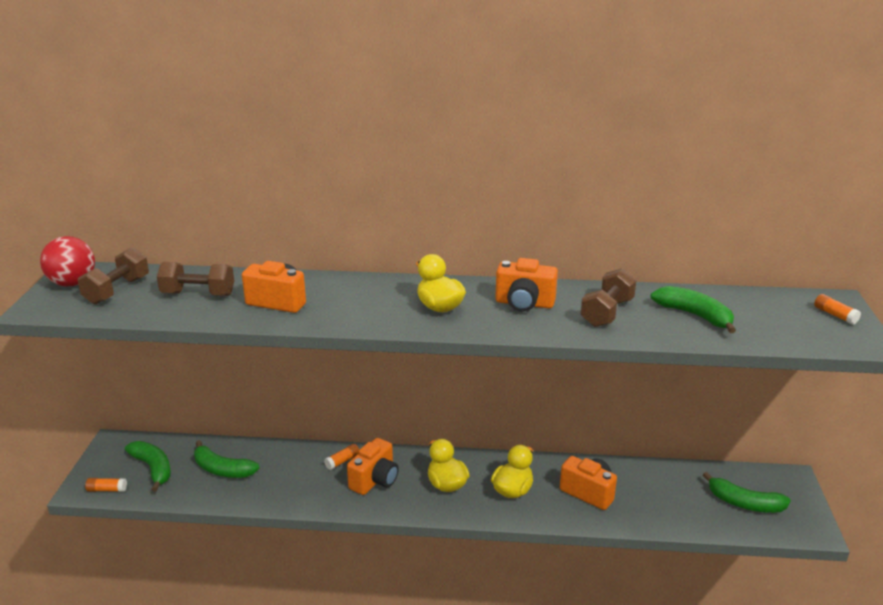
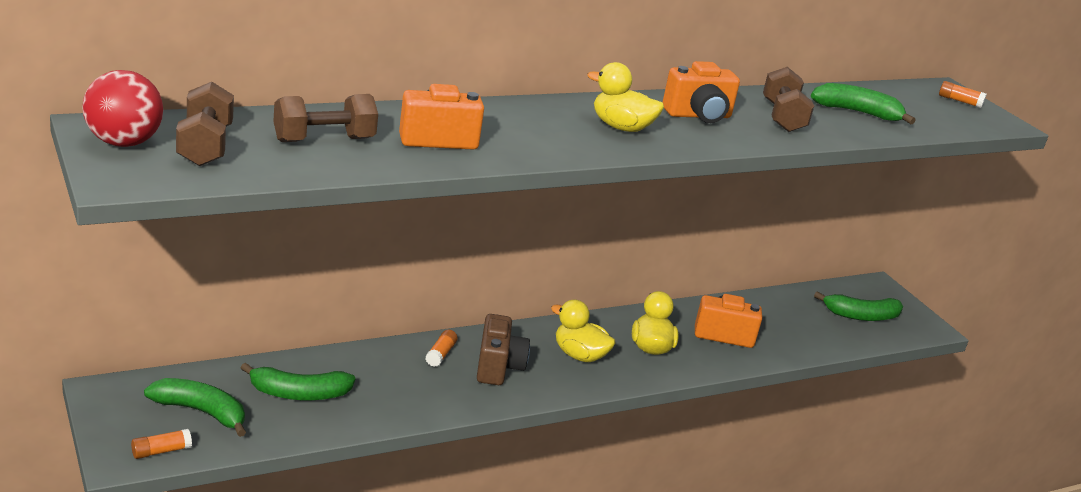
camera: 35 degrees left, 0 degrees up
orange camera [347,438,399,495] -> brown camera [477,314,530,385]

